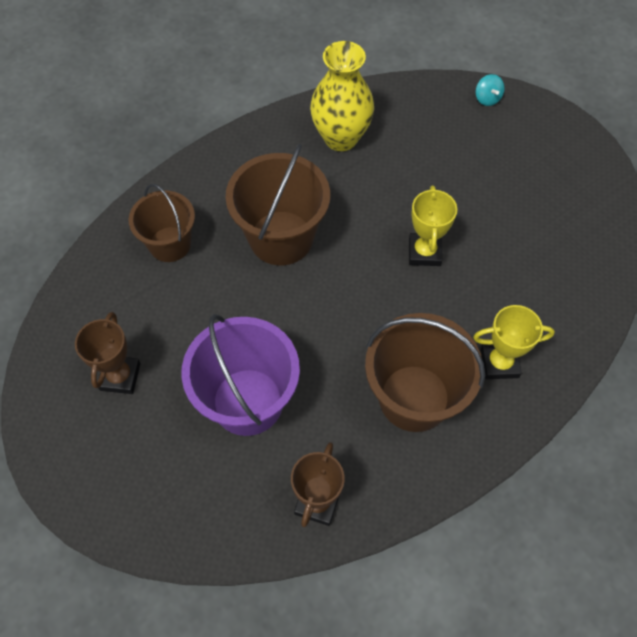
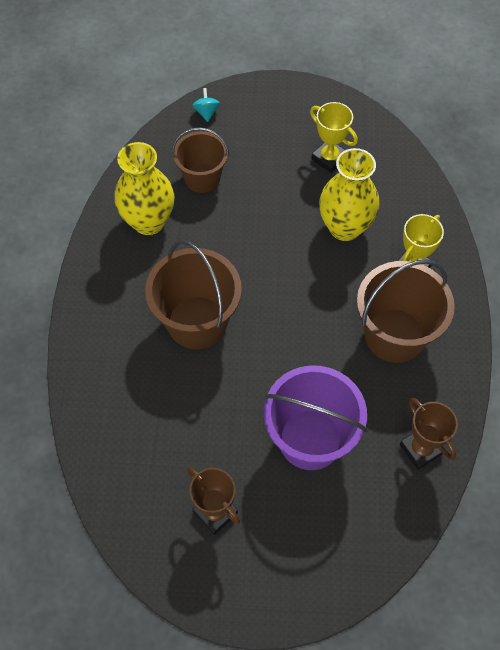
camera: 50 degrees left, 0 degrees up
brown bucket [129,184,195,262] -> brown bucket moved to [172,127,229,193]
yellow trophy [409,186,457,266] -> yellow trophy moved to [310,102,358,173]
turquoise spinning top [476,74,504,106] -> turquoise spinning top turned 120 degrees counterclockwise [192,88,220,122]
none -> yellow vase [319,148,379,241]

